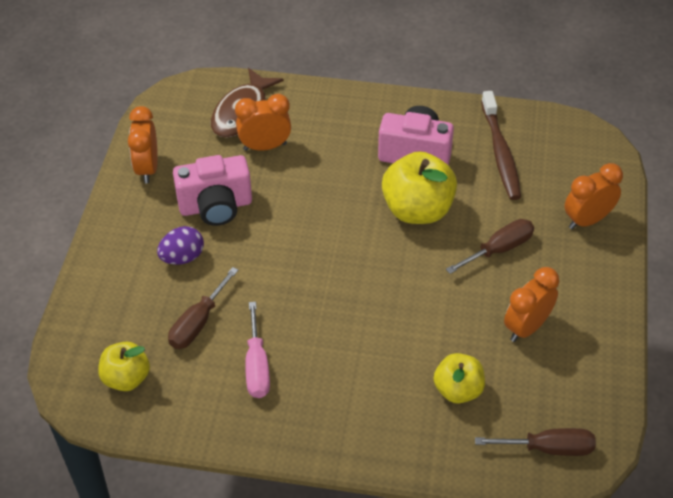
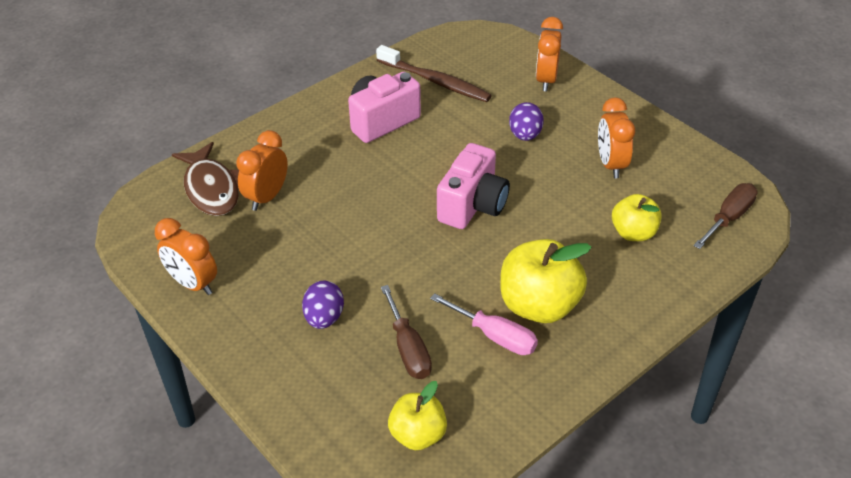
camera: 50 degrees left, 5 degrees down
pink camera [173,155,252,226] -> pink camera moved to [437,143,510,229]
yellow apple [382,151,457,224] -> yellow apple moved to [500,239,592,323]
brown screwdriver [446,219,534,274] -> purple egg [509,102,544,141]

